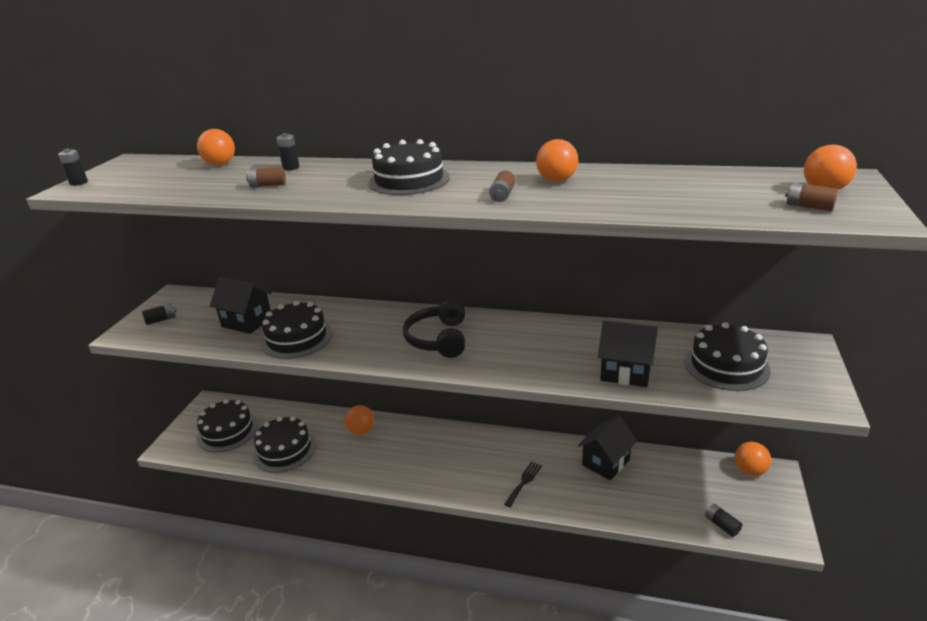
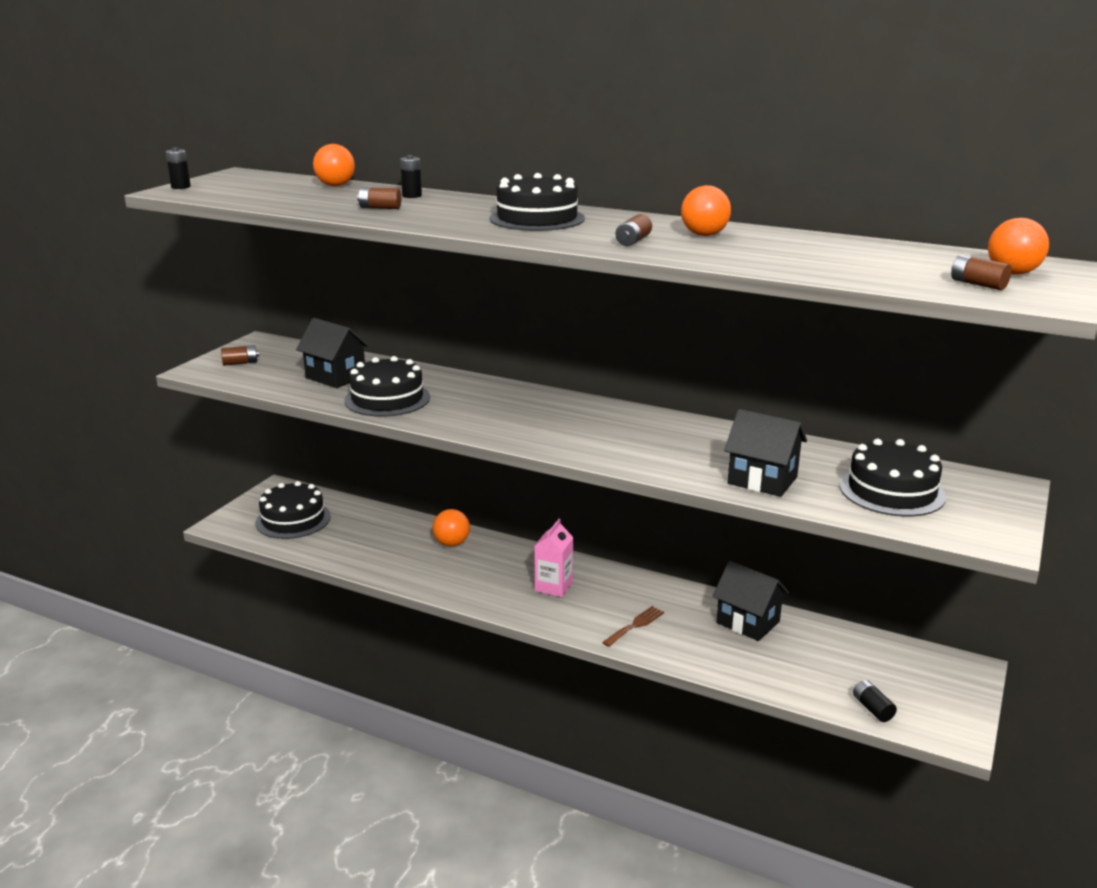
camera: 10 degrees right, 5 degrees down
black battery [142,303,177,325] -> brown battery [221,345,259,366]
black cake [253,416,316,473] -> none
black headphones [403,299,465,358] -> none
black fork [504,462,542,507] -> brown fork [602,606,664,647]
black house [578,416,637,480] -> black house turned 75 degrees clockwise [713,561,789,641]
orange ball [735,442,771,476] -> none
none -> pink carton [534,519,574,597]

